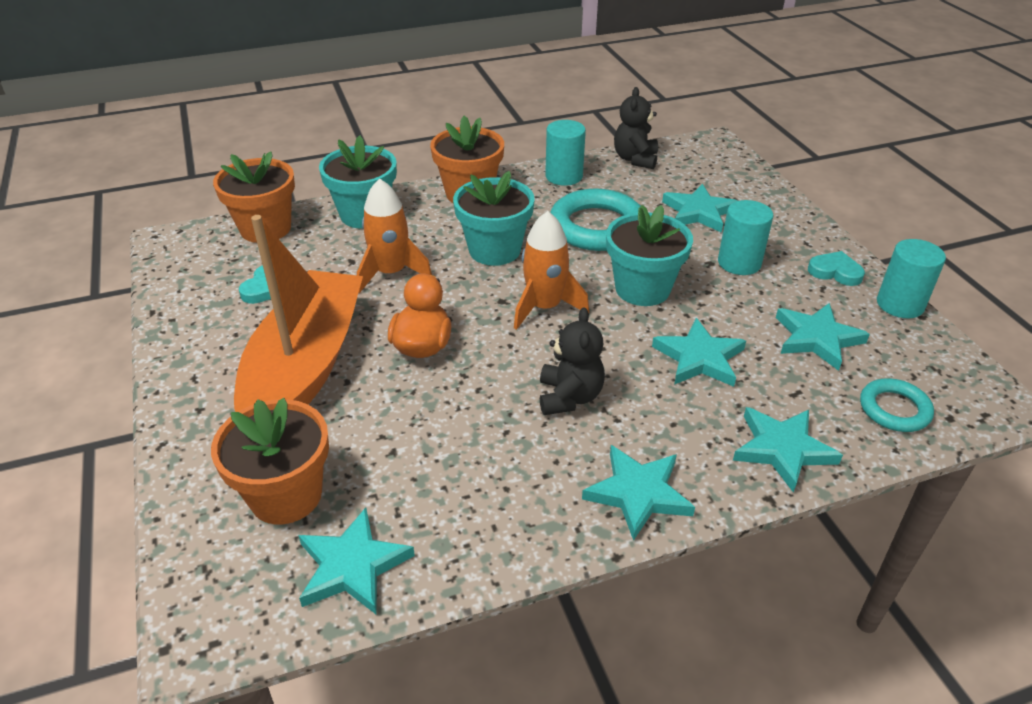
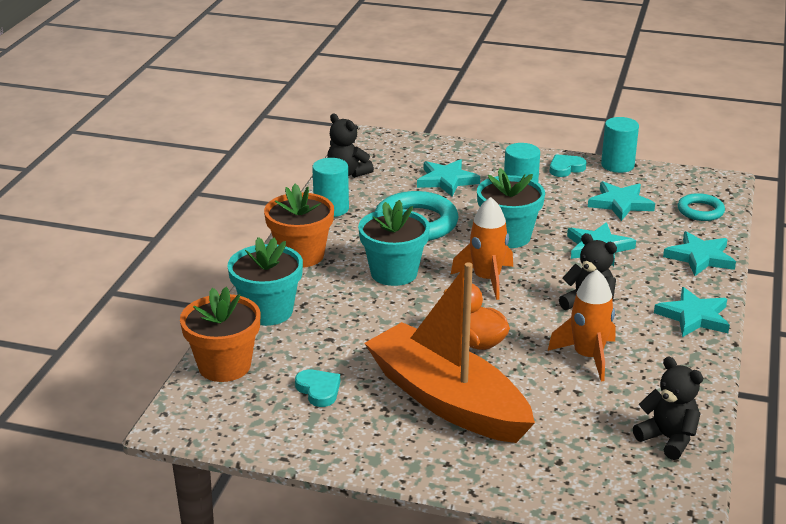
camera: 55 degrees left, 10 degrees down
orange flower pot [211,398,329,525] -> none
turquoise star [298,508,415,615] -> black teddy bear [633,357,703,460]
orange rocket [357,178,432,293] -> orange rocket moved to [547,269,615,381]

